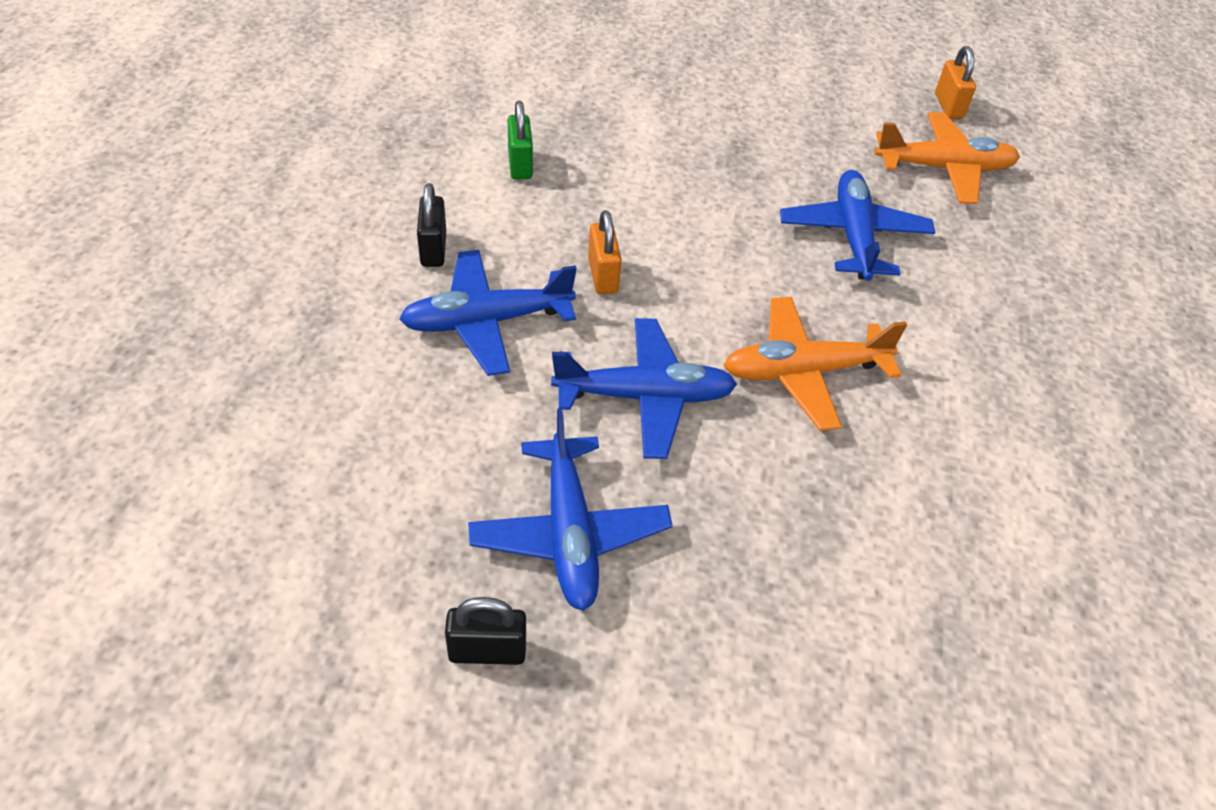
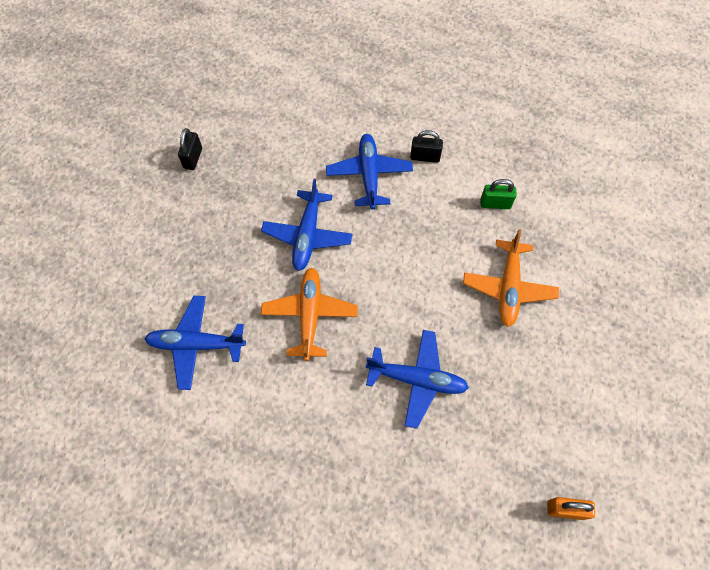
camera: 105 degrees right, 15 degrees up
blue plane [468,408,673,611] -> blue plane moved to [145,296,246,390]
orange padlock [588,210,622,294] -> none
orange plane [874,112,1020,204] -> orange plane moved to [463,230,559,327]

